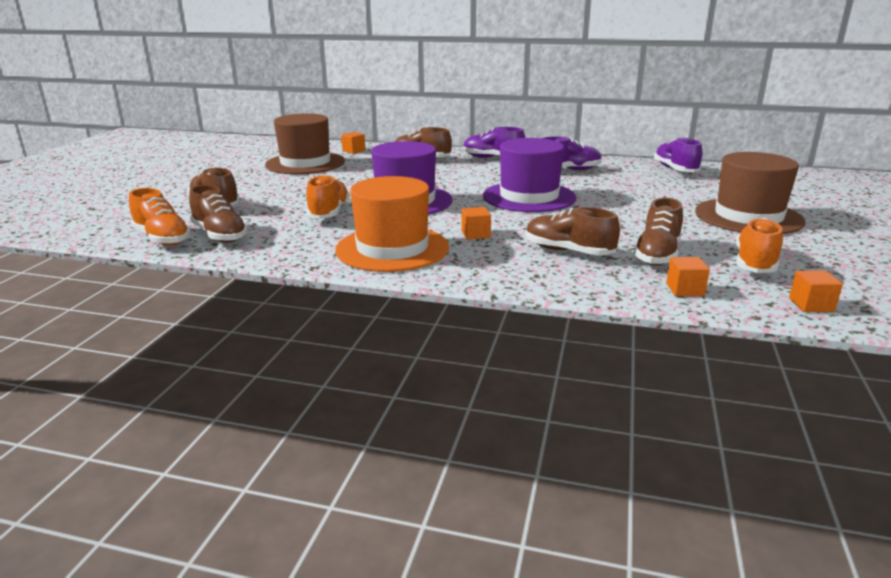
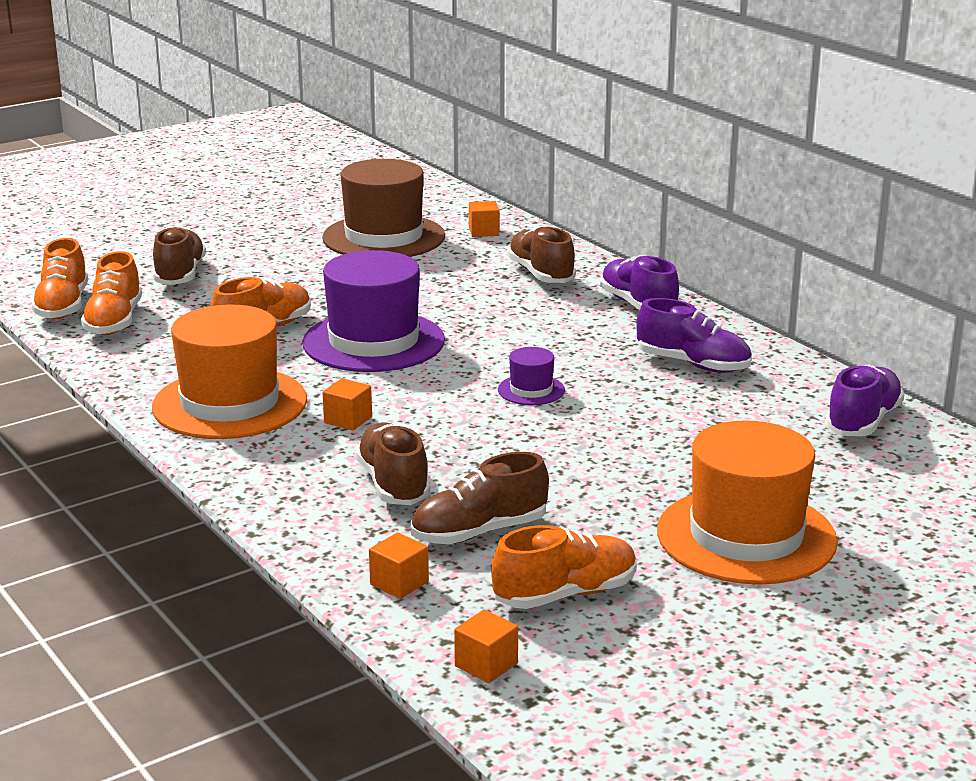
camera: 40 degrees right, 0 degrees up
brown shoe [189,185,248,243] -> orange shoe [81,251,142,335]
purple hat [483,138,577,212] -> purple hat [498,347,565,405], size x0.45
brown hat [695,152,806,234] -> orange hat [657,420,838,584]

